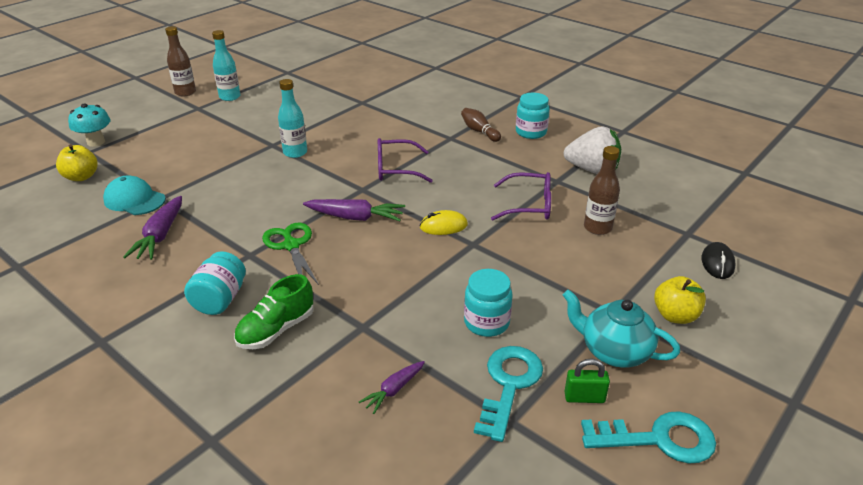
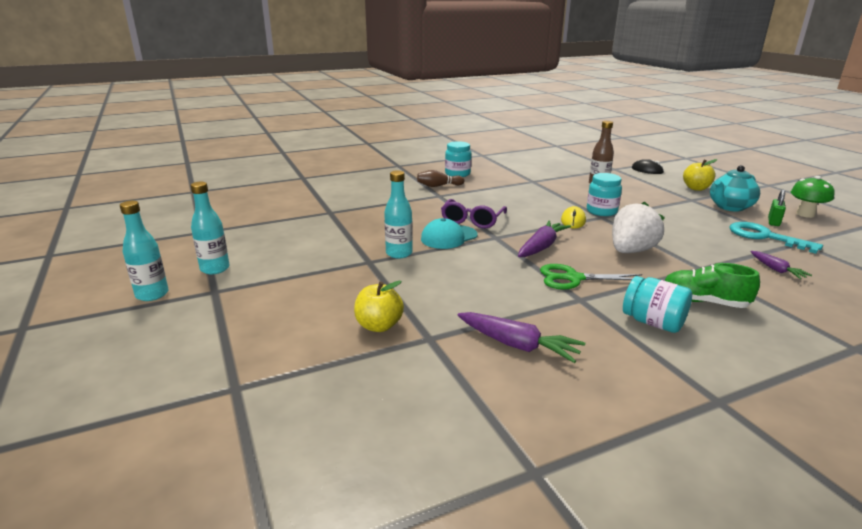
camera: 65 degrees left, 10 degrees down
yellow apple [56,144,97,181] -> yellow apple moved to [354,281,404,332]
turquoise mushroom [68,103,110,147] -> none
turquoise cap [103,175,166,215] -> turquoise cap moved to [421,218,478,249]
brown bottle [165,26,196,97] -> turquoise bottle [120,201,169,301]
green shoe [234,274,314,349] -> green shoe turned 135 degrees clockwise [664,263,760,308]
turquoise jar [464,269,513,337] -> turquoise jar moved to [587,173,622,216]
purple glasses [491,172,551,220] -> none
white strawberry [564,126,621,174] -> white strawberry moved to [612,201,665,253]
turquoise key [581,411,716,464] -> green mushroom [791,176,835,218]

